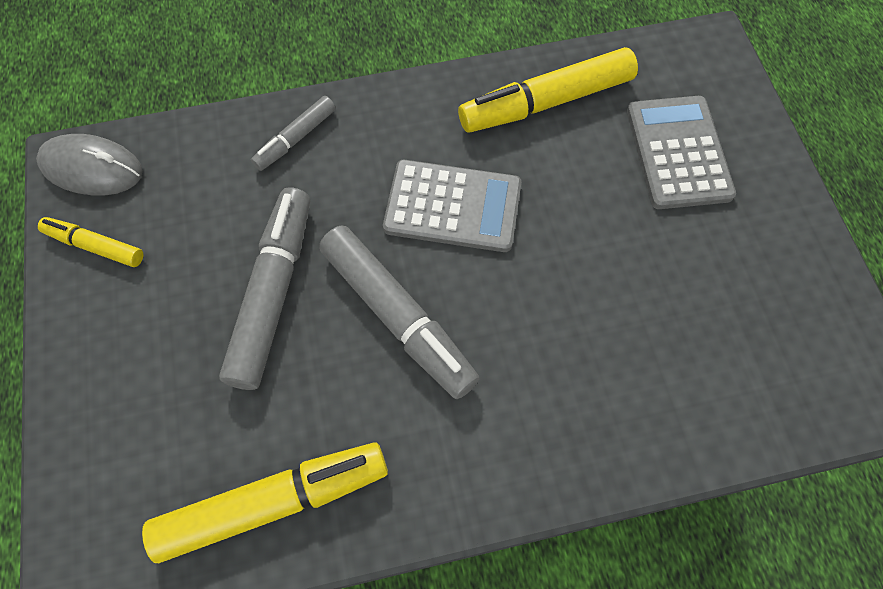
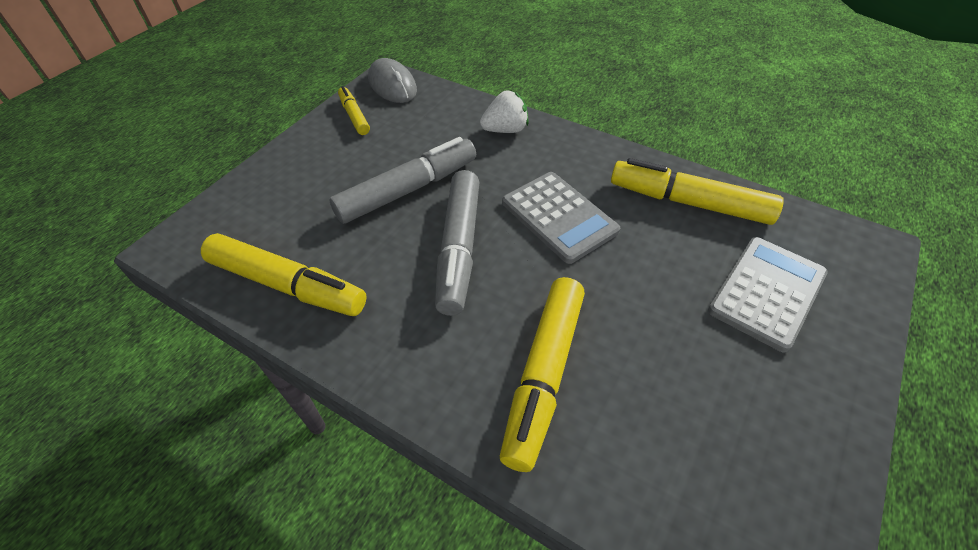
camera: 45 degrees right, 15 degrees down
grey marker [251,96,336,171] -> white strawberry [480,91,529,133]
none -> yellow marker [500,277,585,472]

